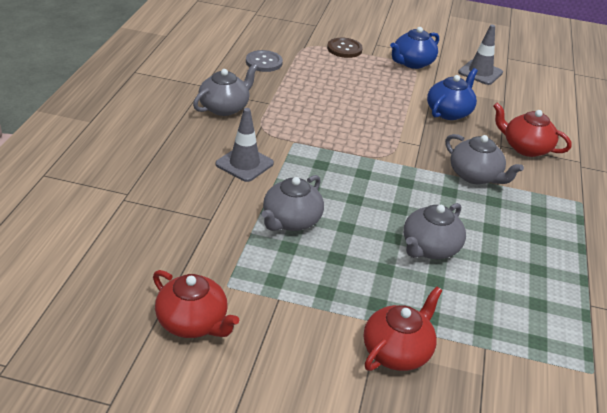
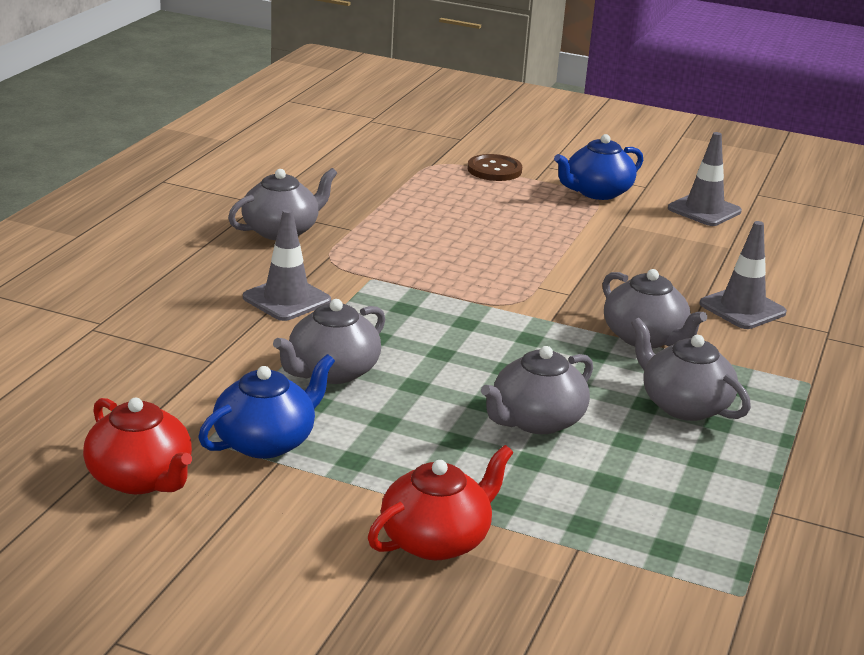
camera: 10 degrees right, 10 degrees down
grey button [246,50,283,72] -> none
blue teapot [427,68,478,120] -> blue teapot moved to [198,354,335,459]
red teapot [493,102,572,157] -> grey traffic cone [699,221,787,329]
none -> grey teapot [631,318,751,421]

